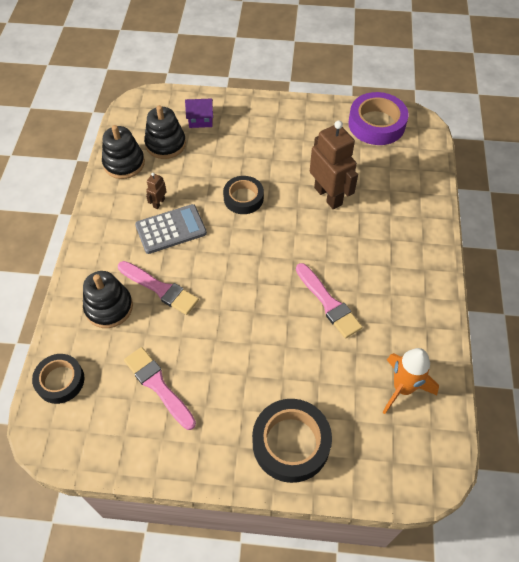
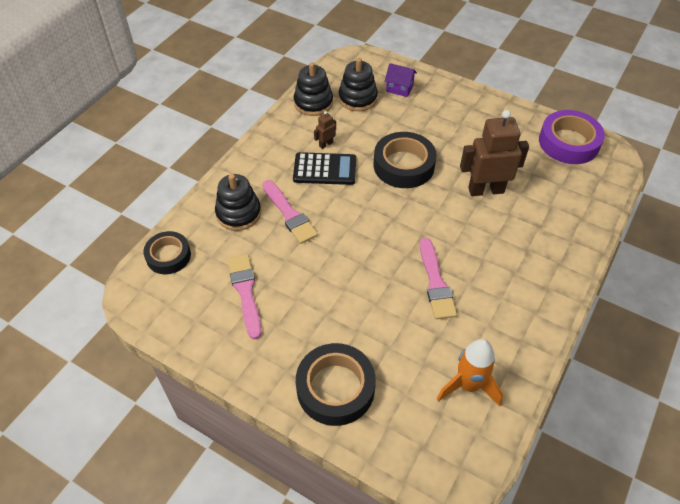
camera: 25 degrees right, 5 degrees down
grey calculator [135,204,207,254] -> black calculator [293,152,356,185]
black tape [223,176,264,214] -> black tape [374,132,437,188], size x1.54
brown robot [310,121,358,209] -> brown robot turned 90 degrees counterclockwise [460,110,529,196]

